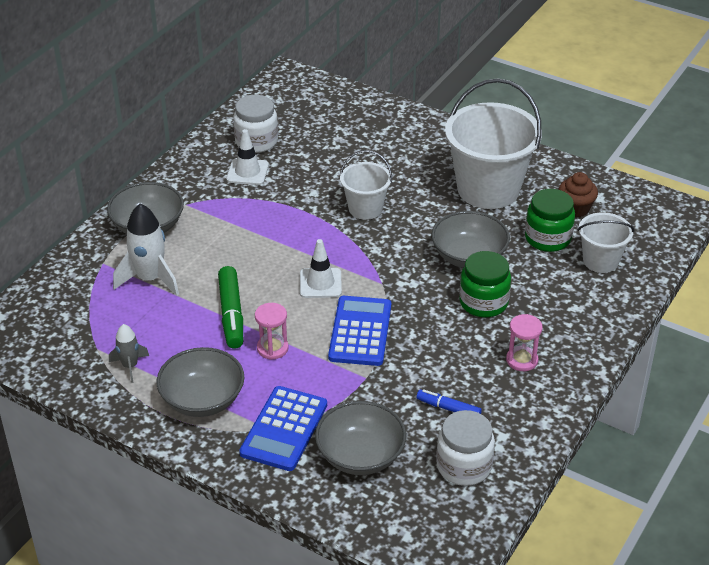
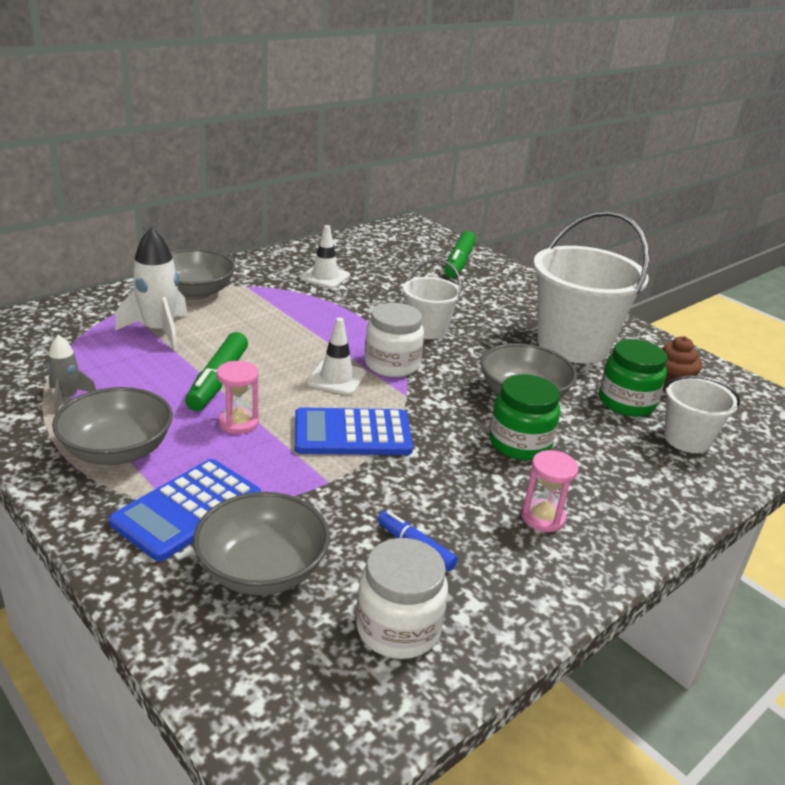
camera: 15 degrees right, 10 degrees down
white jar [233,95,278,153] -> white jar moved to [365,303,424,377]
blue calculator [328,296,391,366] -> blue calculator turned 120 degrees counterclockwise [295,407,413,455]
none -> green marker [444,231,476,278]

